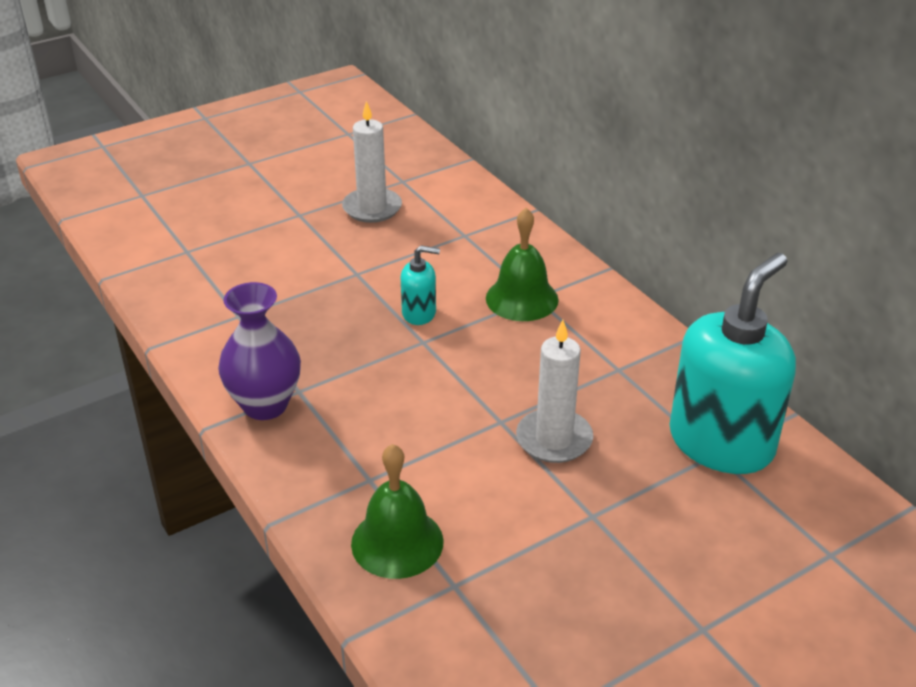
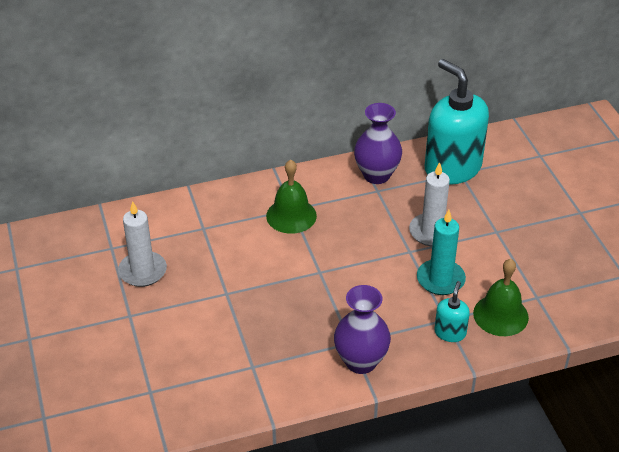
camera: 75 degrees left, 5 degrees up
turquoise soap dispenser [401,245,440,325] -> turquoise soap dispenser moved to [434,281,470,342]
none -> purple vase [354,103,402,184]
none -> turquoise candle [417,210,466,295]

